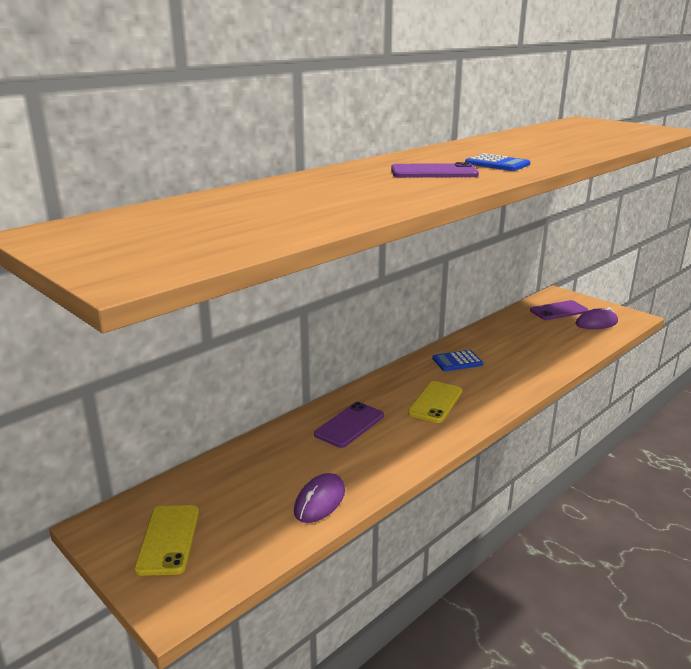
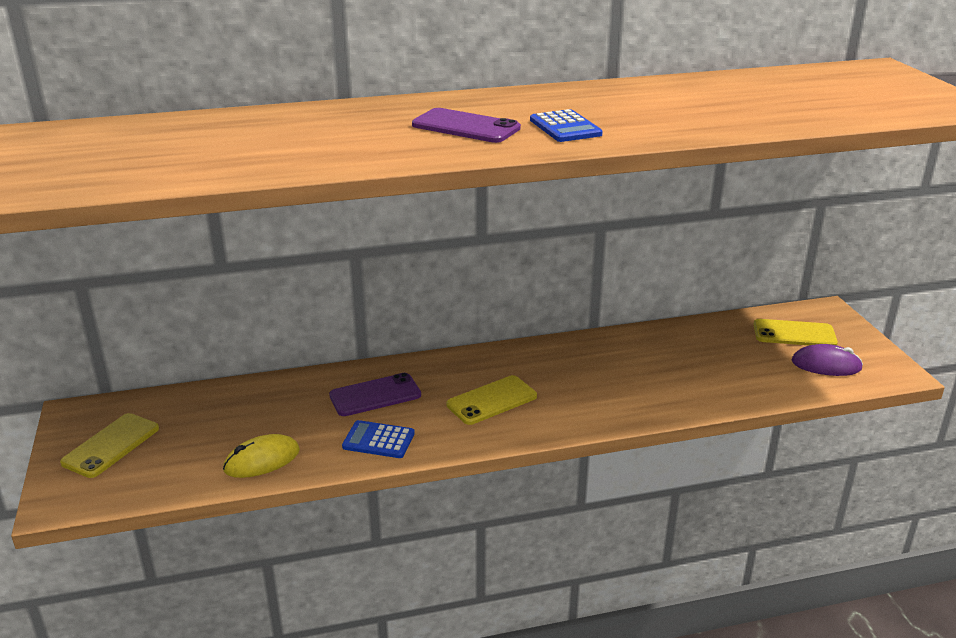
camera: 30 degrees right, 5 degrees up
purple mouse [294,473,345,523] -> yellow mouse [223,434,300,478]
blue calculator [432,350,483,371] -> blue calculator moved to [342,420,415,458]
purple phone [530,300,588,320] -> yellow phone [753,319,838,345]

